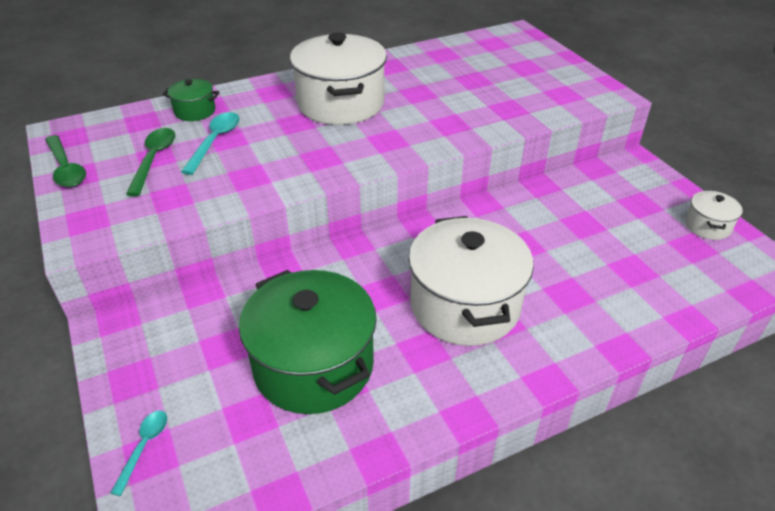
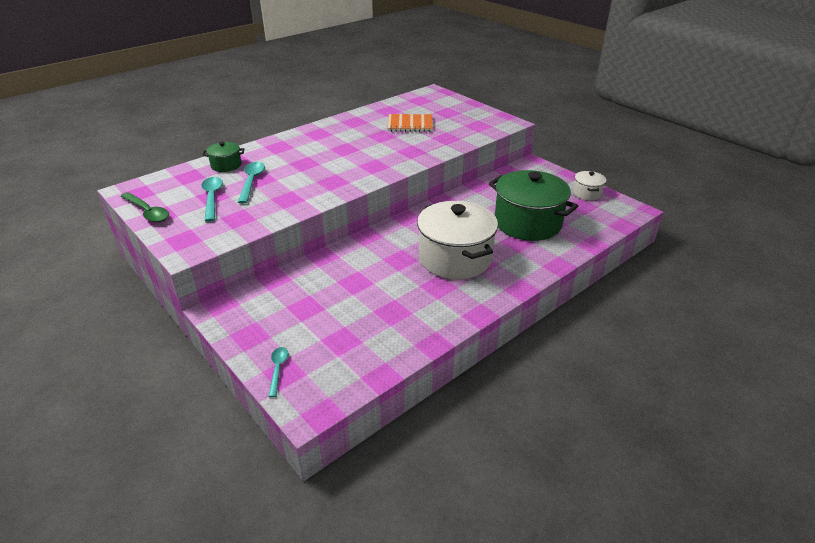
camera: 15 degrees left, 5 degrees down
green spoon [126,128,175,196] -> turquoise spoon [201,177,223,222]
green pot [239,270,377,414] -> green pot moved to [489,170,578,241]
white pot [290,32,387,125] -> none
none -> orange notebook [387,114,433,132]

